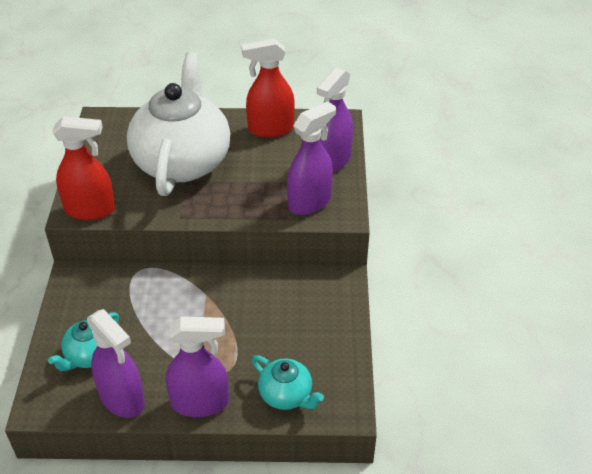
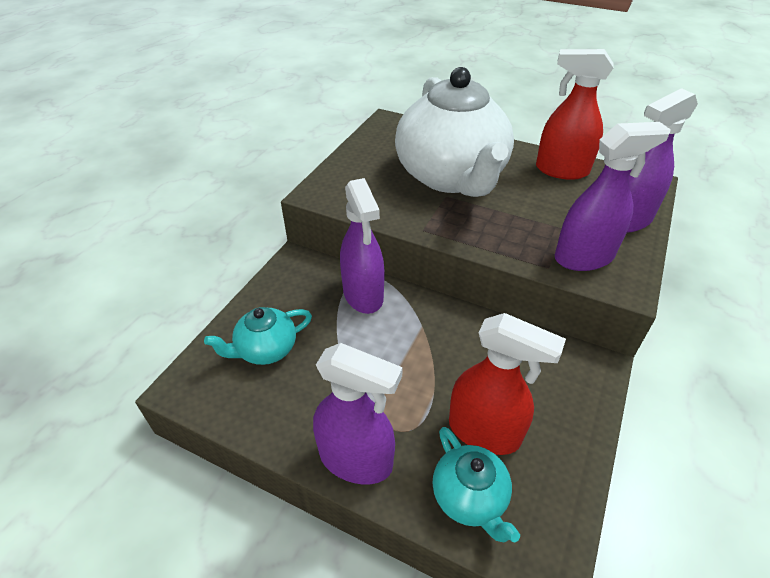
camera: 25 degrees right, 0 degrees up
red spray bottle [52,116,115,220] -> red spray bottle moved to [449,313,566,455]
purple spray bottle [87,309,145,418] -> purple spray bottle moved to [340,178,385,314]
white teapot [127,52,230,196] -> white teapot turned 135 degrees clockwise [395,67,514,197]

